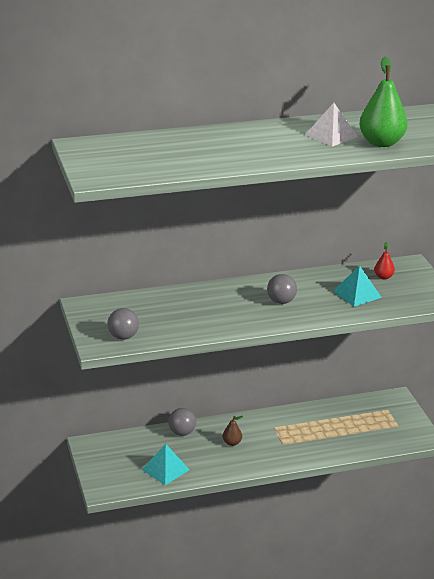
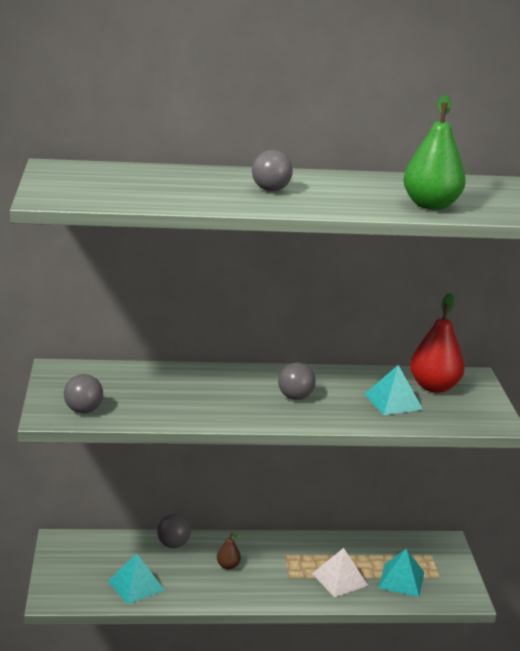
camera: 10 degrees right, 5 degrees down
white pyramid [305,103,358,146] -> white pyramid moved to [312,548,368,597]
red pear [374,242,395,280] -> red pear [410,293,465,393], size x2.11
none -> grey ball [252,150,293,191]
none -> turquoise pyramid [378,549,424,597]

